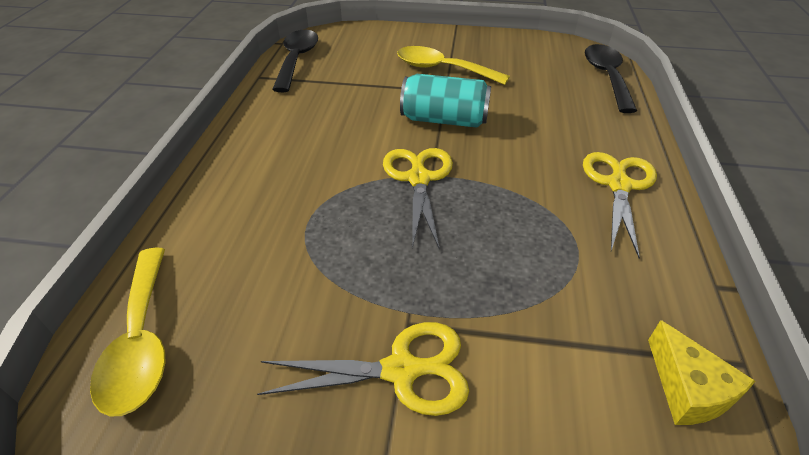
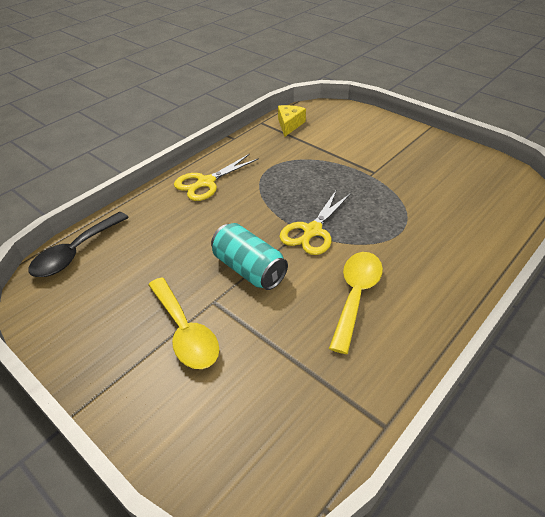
camera: 145 degrees left, 0 degrees up
yellow spoon [90,248,166,416] -> yellow spoon moved to [329,252,383,354]
yellow scissors [257,322,469,416] -> none
black spoon [272,30,318,92] -> none

